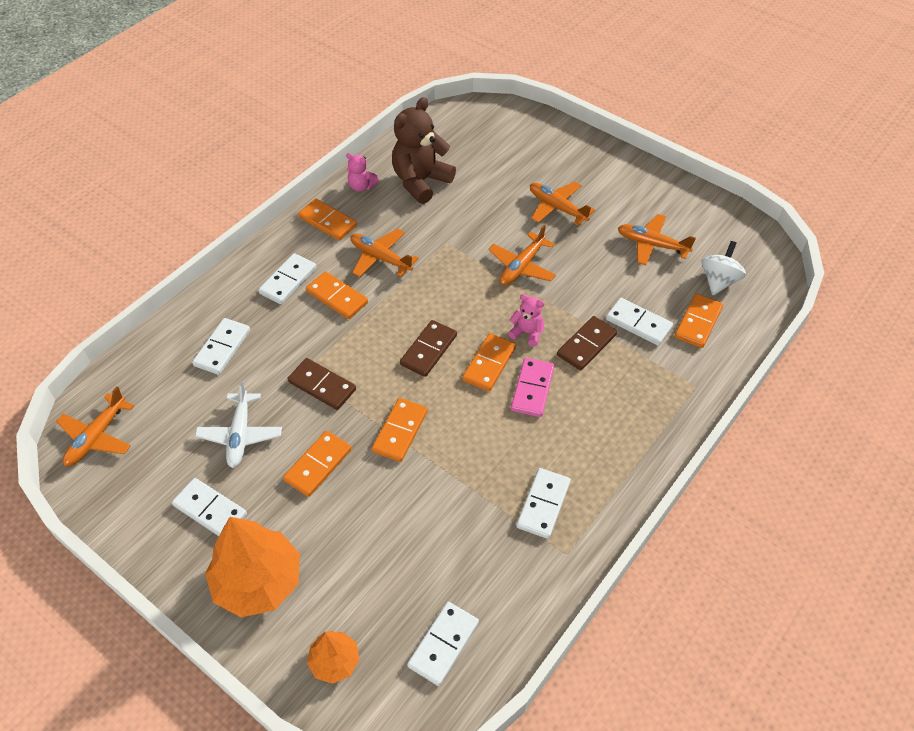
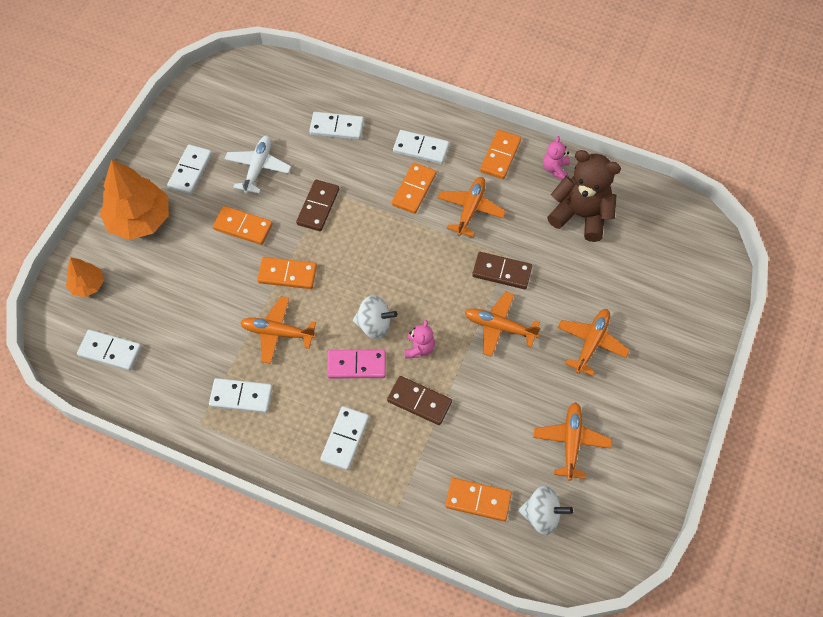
camera: 75 degrees right, 10 degrees up
orange plane [56,386,134,466] -> orange plane moved to [240,296,316,364]
white plane [195,381,282,468] -> white plane turned 120 degrees clockwise [225,135,291,194]
brown domino [400,320,457,377] -> brown domino moved to [472,252,532,289]
orange domino [462,333,516,391] -> white spinning top [353,295,398,339]
white domino [606,298,673,346] -> white domino moved to [320,406,369,470]

